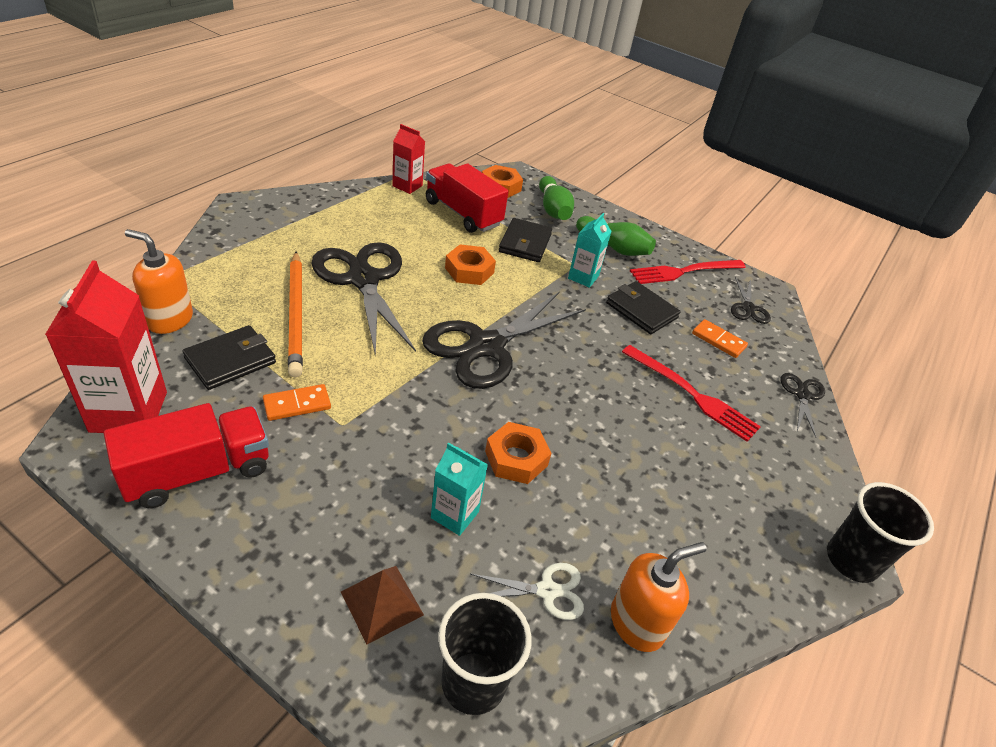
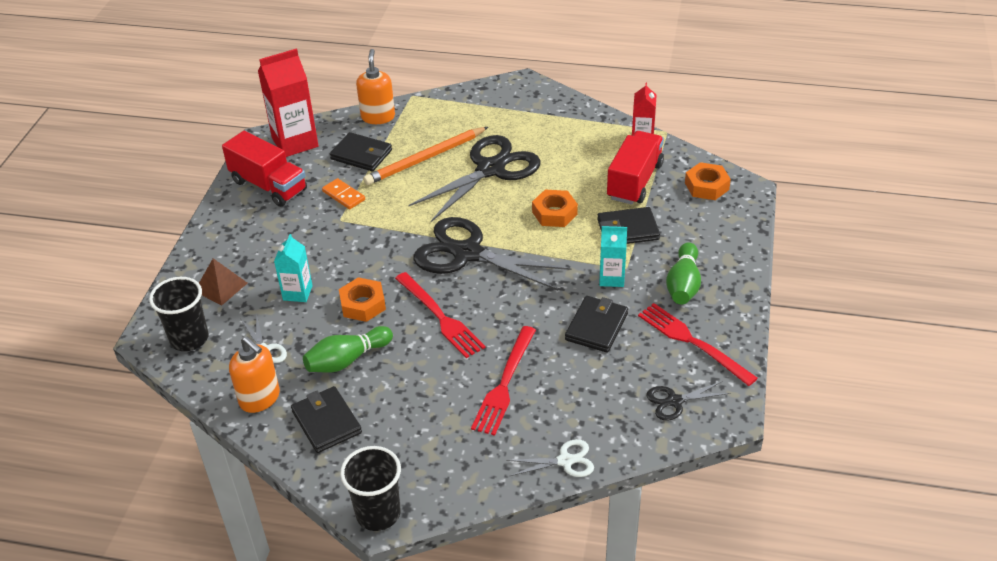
camera: 75 degrees right, 0 degrees up
green bowling pin [539,176,574,220] -> green bowling pin moved to [303,326,393,372]
orange domino [692,319,748,358] -> none
black scissors [781,373,825,437] -> white scissors [506,439,594,477]
none -> black wallet [291,386,362,453]
none -> red fork [395,272,486,358]

